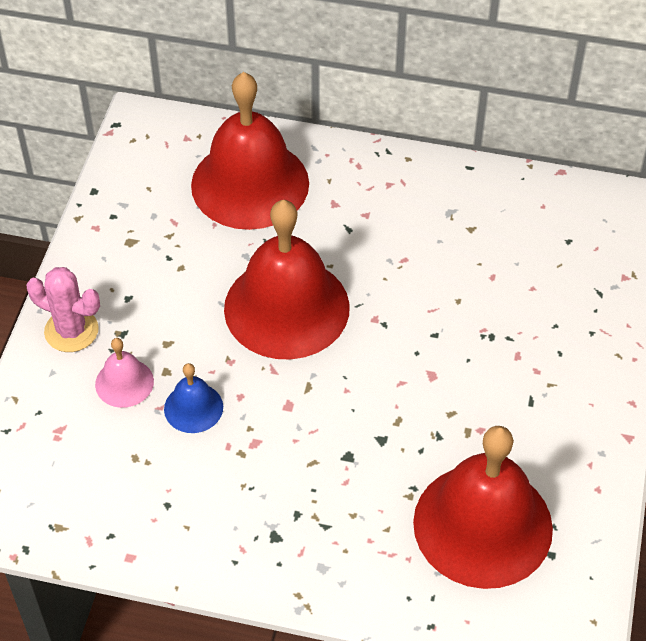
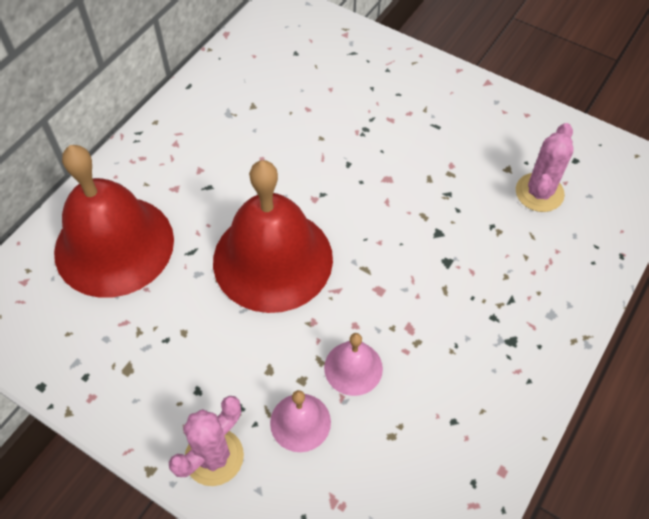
camera: 70 degrees left, 5 degrees up
blue bell [164,363,223,433] -> pink bell [324,333,383,396]
red bell [413,426,553,589] -> pink cactus [516,123,574,212]

